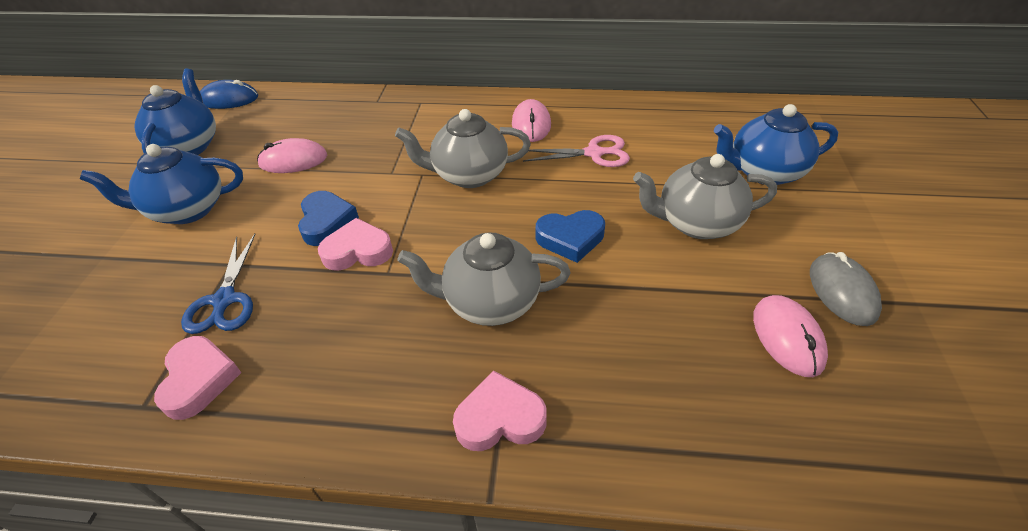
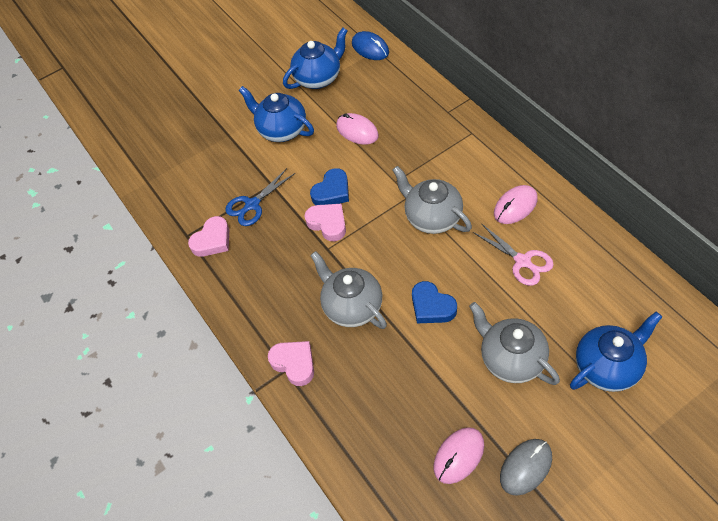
camera: 55 degrees right, 10 degrees up
blue teapot [714,104,838,185] -> blue teapot turned 105 degrees clockwise [570,312,662,392]

